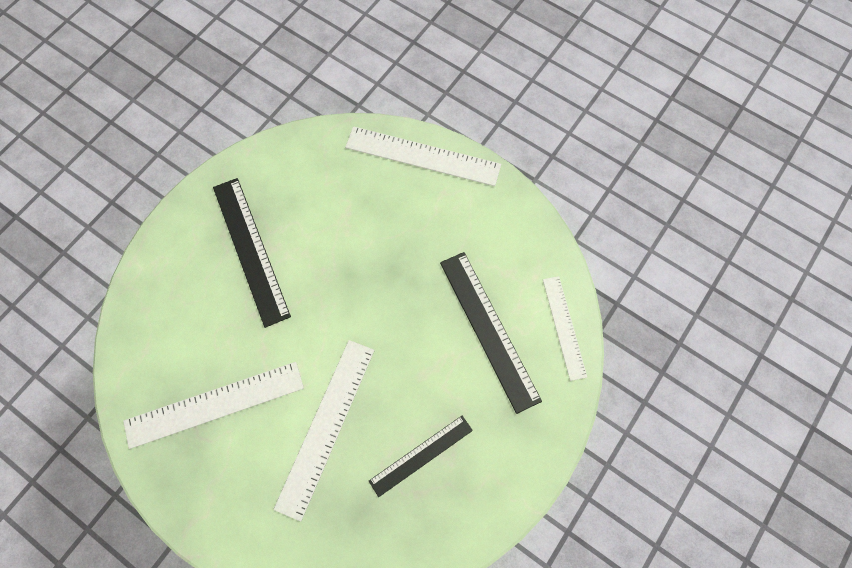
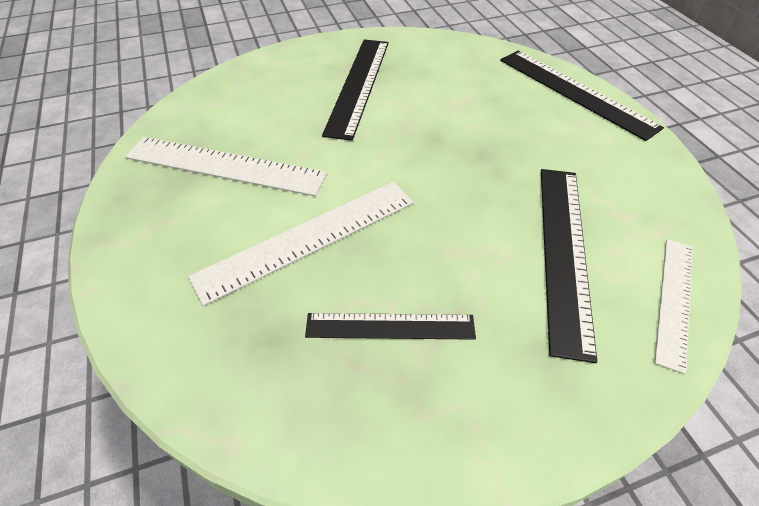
camera: 35 degrees right, 20 degrees down
white ruler [345,126,501,186] -> black ruler [500,51,664,141]

